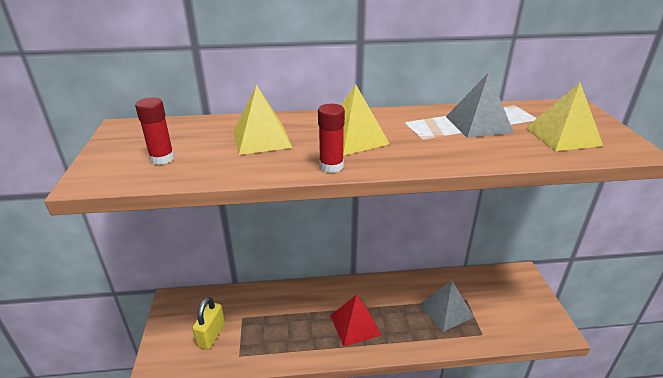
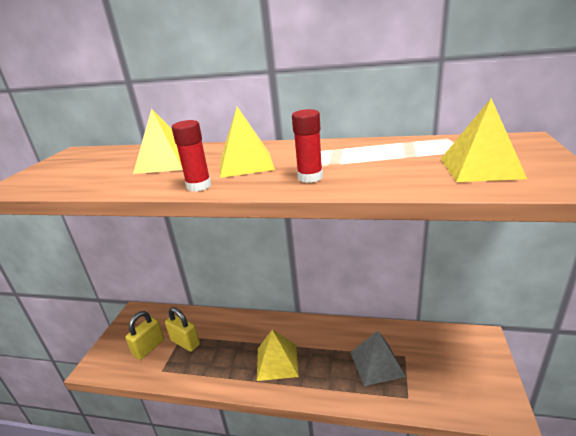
camera: 20 degrees right, 5 degrees down
red glue stick [135,97,175,165] -> red glue stick moved to [292,109,323,183]
red pyramid [330,294,382,346] -> yellow pyramid [257,330,299,381]
grey pyramid [446,72,514,138] -> none
none -> yellow padlock [165,307,200,352]

